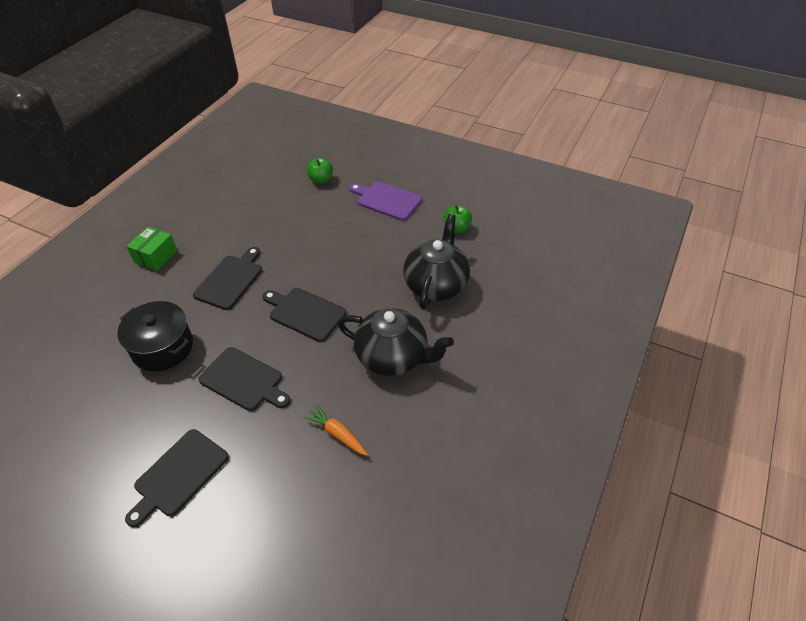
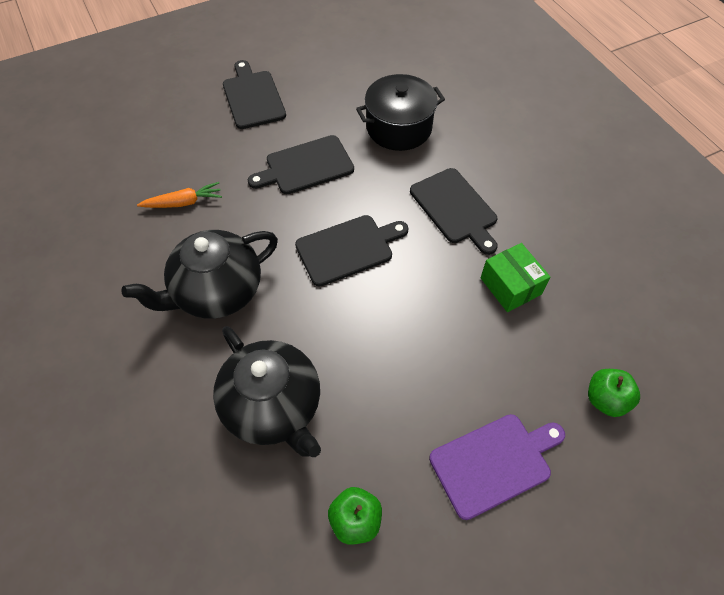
camera: 125 degrees right, 10 degrees up
green box [126,227,177,271] -> green box moved to [481,243,551,312]

